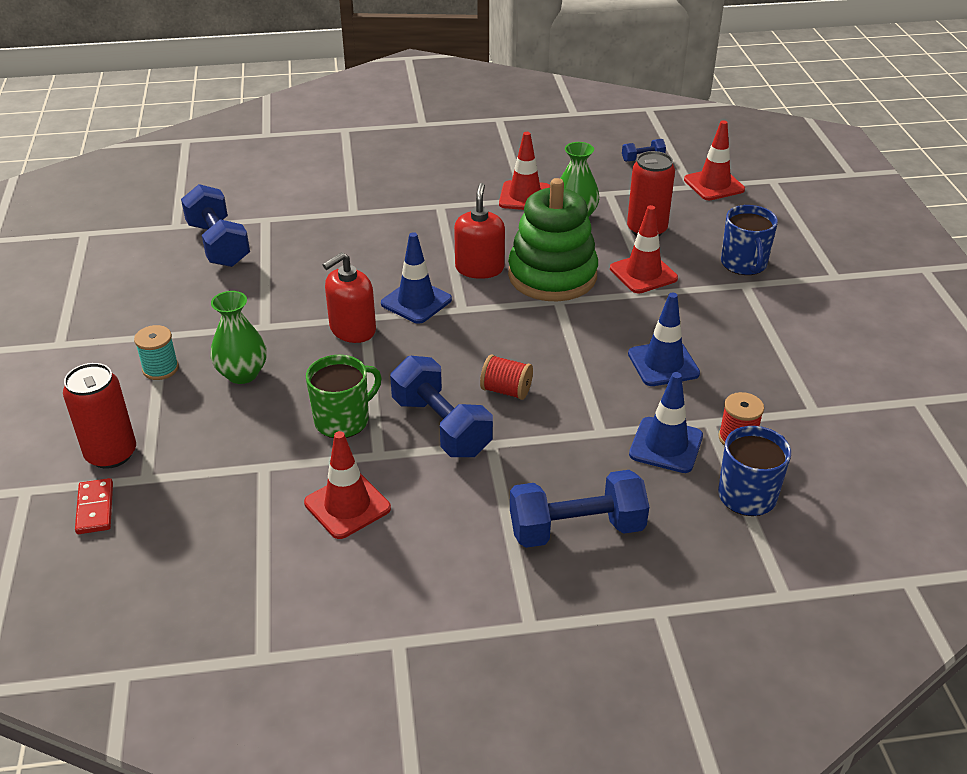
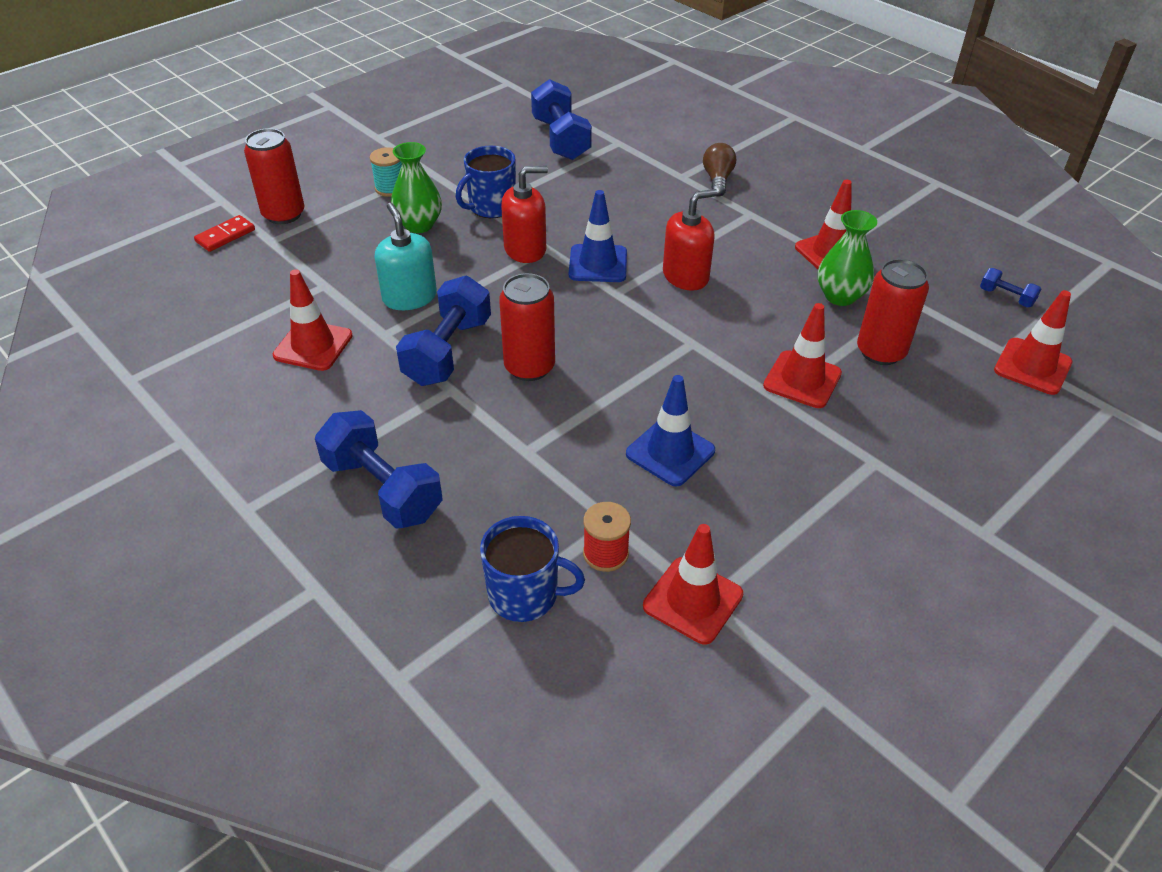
camera: 55 degrees right, 5 degrees up
blue dumbbell [181,184,250,267] -> blue dumbbell turned 45 degrees counterclockwise [531,79,592,160]
green mug [306,355,382,438] -> turquoise soap dispenser [375,203,437,310]
red soap dispenser [323,252,376,343] -> red soap dispenser turned 150 degrees clockwise [501,166,548,263]
red spool [480,354,533,400] -> red can [499,273,555,381]
green stacking toy [508,178,598,302] -> none
blue traffic cone [629,372,703,473] -> none
blue mug [721,205,778,275] -> blue mug moved to [456,146,516,218]
none -> red traffic cone [643,524,743,645]
none -> brown light bulb [703,143,736,197]

